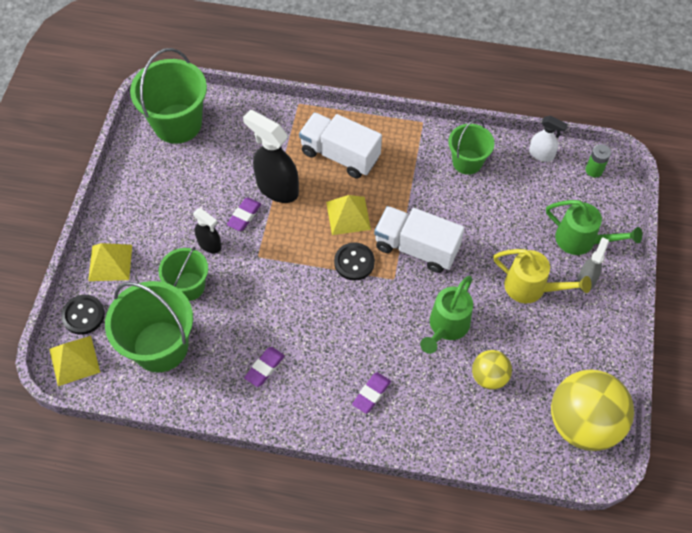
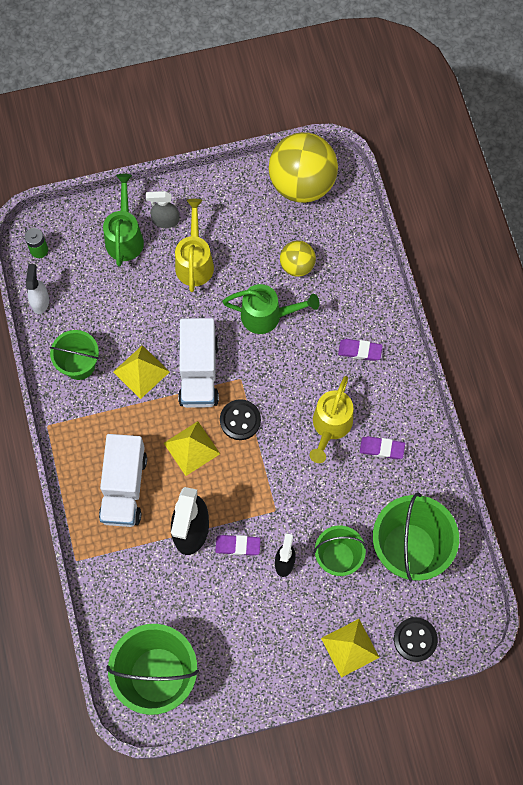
camera: 115 degrees left, 10 degrees up
yellow pyramid [49,336,100,386] -> yellow pyramid moved to [113,345,170,399]
none -> yellow watering can [310,376,353,463]

